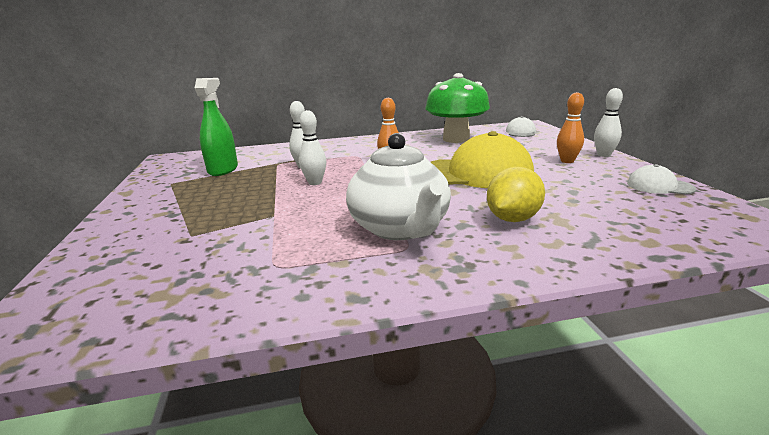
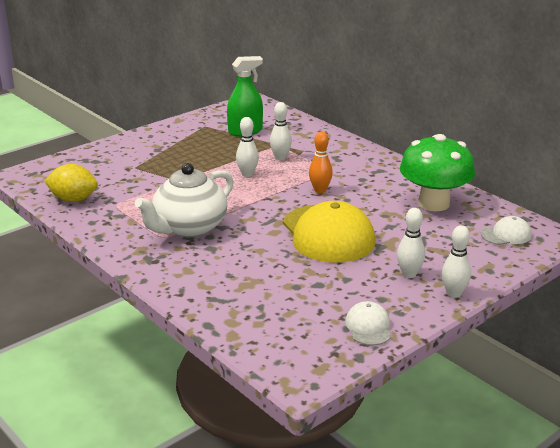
camera: 60 degrees right, 5 degrees up
yellow lemon [487,167,545,222] -> yellow lemon moved to [44,164,98,202]
orange bowling pin [557,92,584,163] -> white bowling pin [397,208,425,278]

